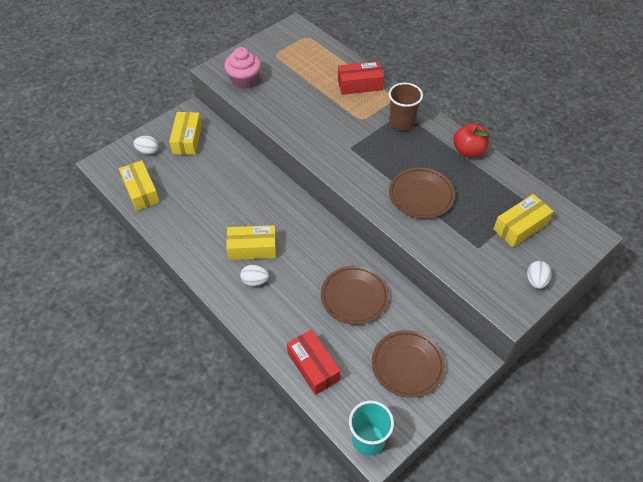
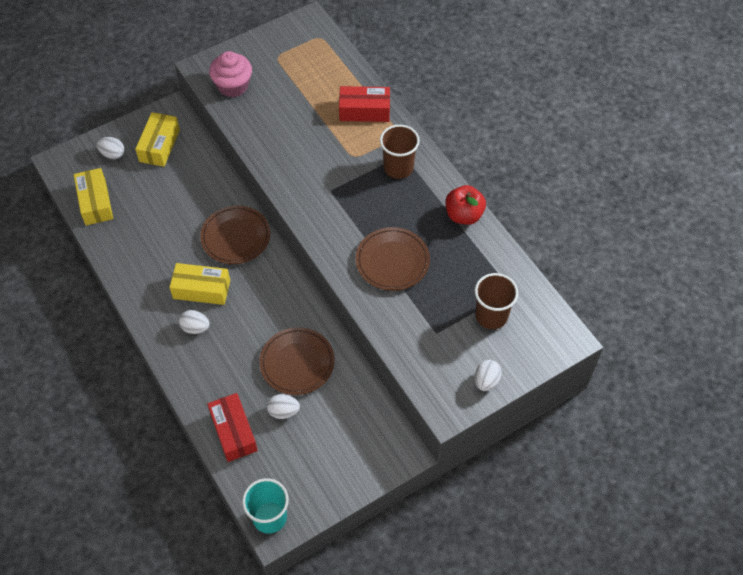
camera: 10 degrees right, 5 degrees up
brown plate [372,330,445,398] -> brown plate moved to [200,205,270,264]
yellow box [493,194,554,247] -> brown cup [475,273,518,329]
none -> white egg [267,394,300,419]

